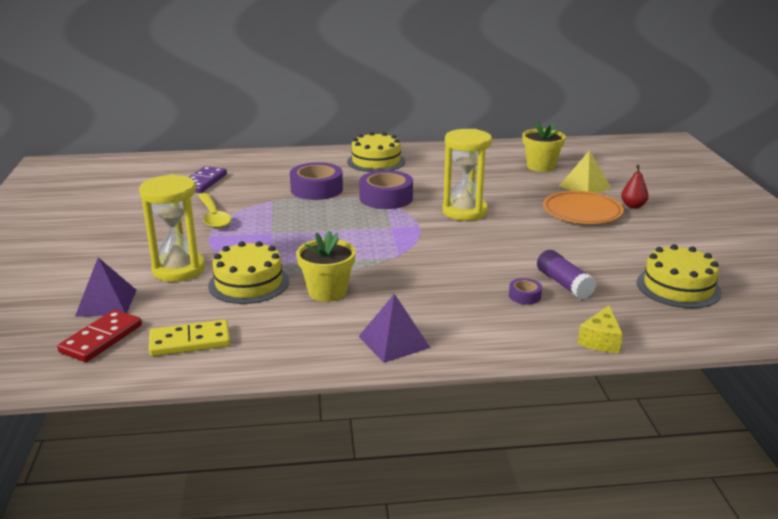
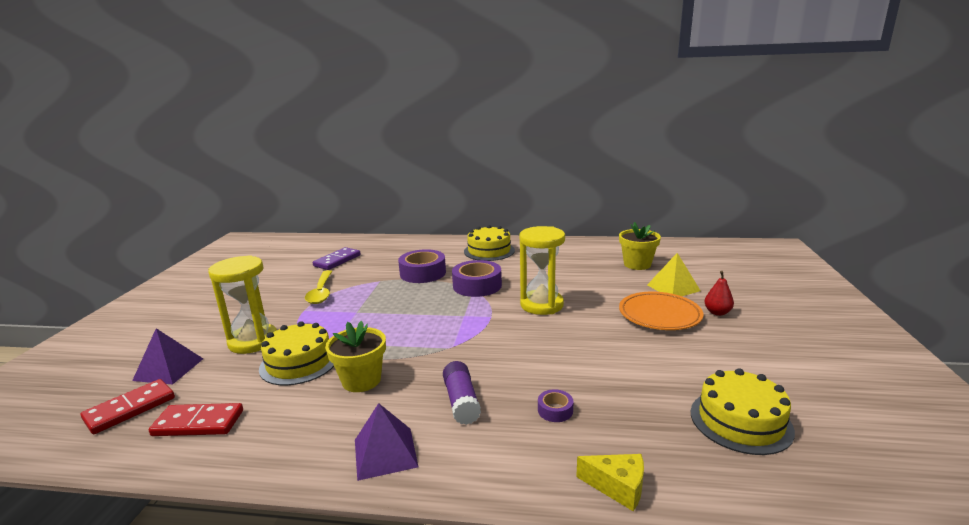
camera: 15 degrees right, 5 degrees down
yellow domino [149,320,230,356] -> red domino [149,403,243,436]
purple glue stick [537,250,597,299] -> purple glue stick moved to [443,361,481,425]
yellow cheese [578,305,623,353] -> yellow cheese turned 105 degrees counterclockwise [576,454,644,511]

